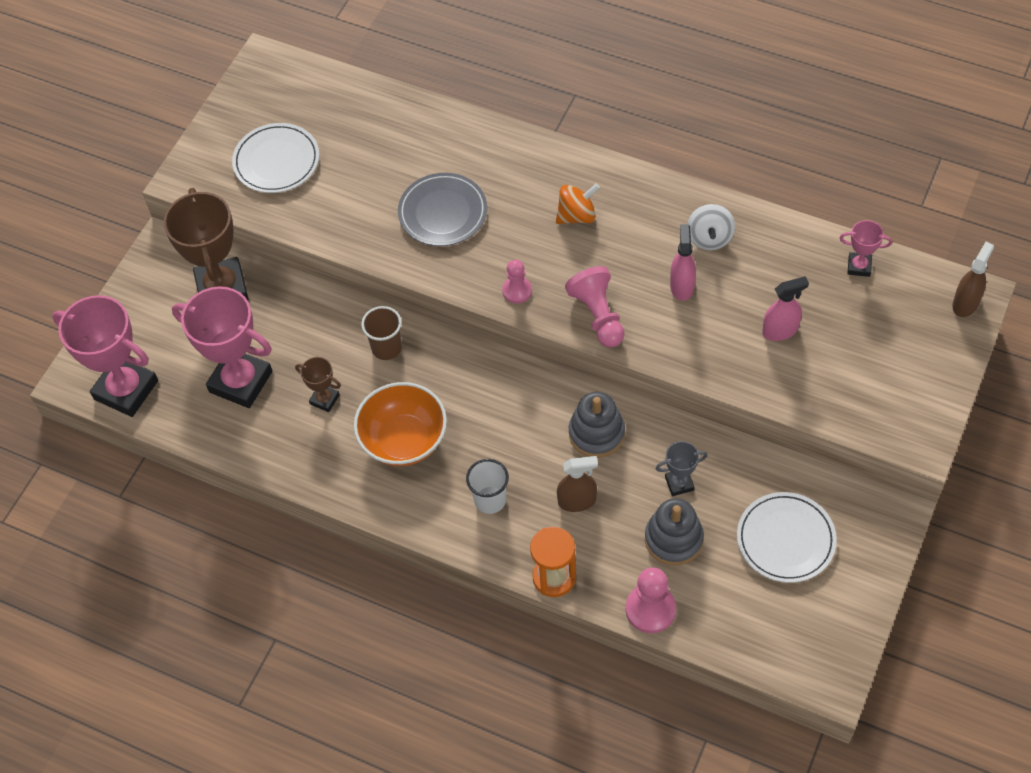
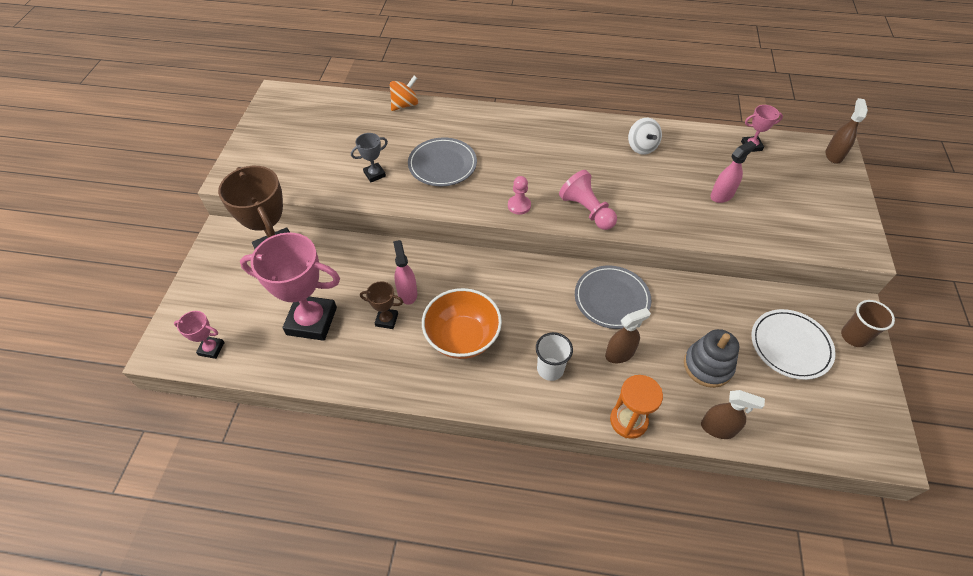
camera: 20 degrees left, 5 degrees down
pink trophy [52,295,158,417] -> pink trophy [174,311,225,359], size x0.47
white plate [232,123,319,193] -> none
brown cup [361,306,402,360] -> brown cup moved to [841,300,895,347]
orange spinning top [556,183,600,224] -> orange spinning top moved to [390,76,418,111]
grey stacking toy [569,392,625,458] -> grey plate [575,265,651,329]
pink pawn [626,567,676,633] -> brown spray bottle [701,390,765,439]
grey trophy [656,441,708,496] -> grey trophy moved to [351,133,388,182]
pink spray bottle [670,224,696,301] -> pink spray bottle moved to [393,240,417,305]

